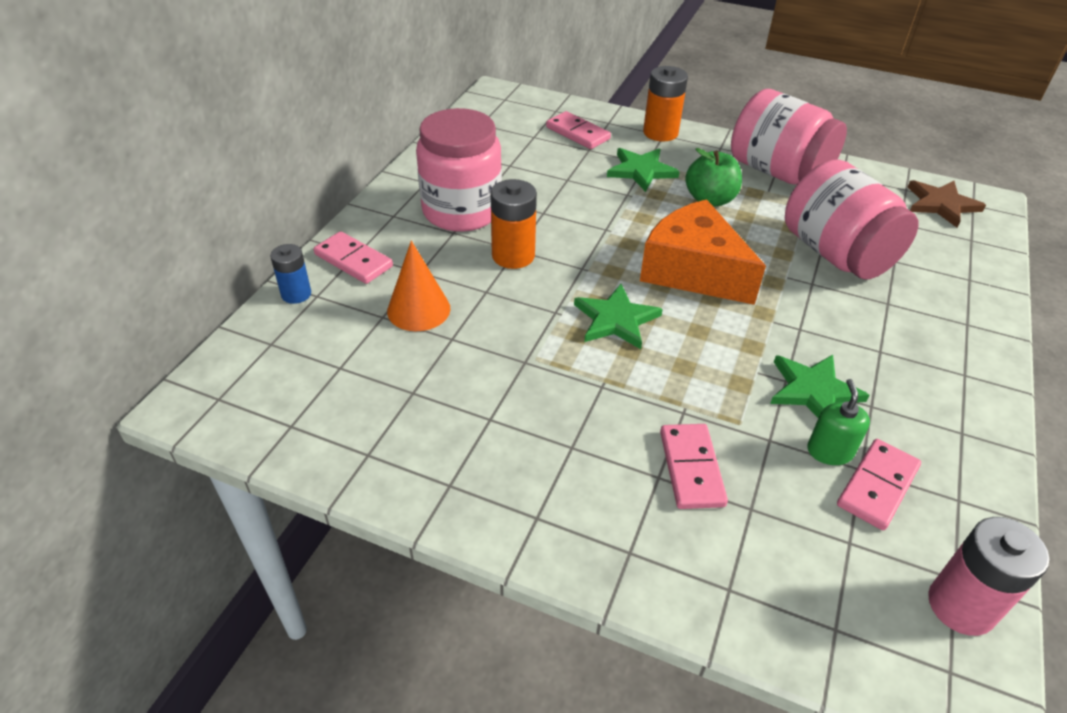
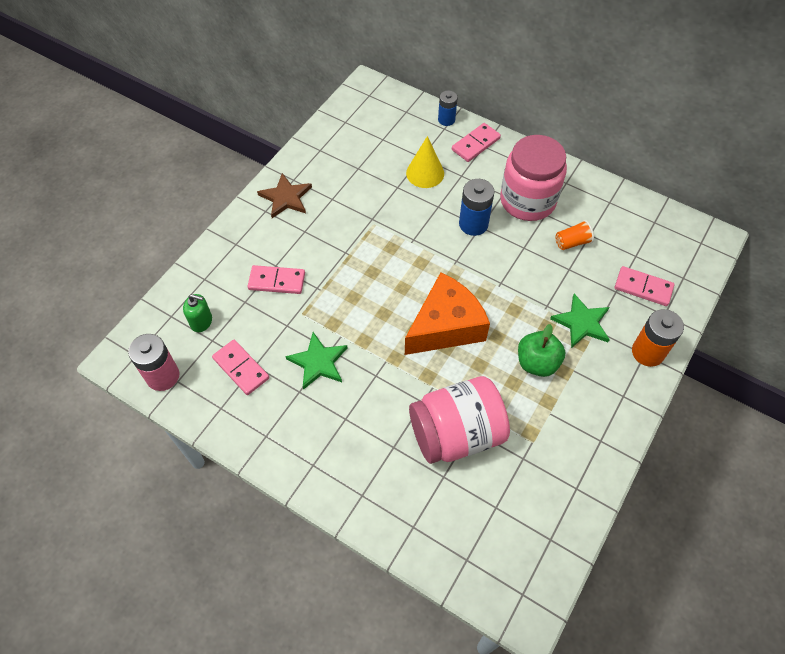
camera: 100 degrees right, 15 degrees up
orange cone [387,241,450,331] -> yellow cone [406,136,444,188]
orange battery [490,179,537,269] -> blue battery [459,179,494,236]
pink domino [546,111,611,149] -> pink domino turned 60 degrees clockwise [615,266,674,306]
green star [574,284,663,349] -> none
pink jar [731,89,847,185] -> none
green soap dispenser [807,379,870,465] -> green soap dispenser moved to [183,294,212,332]
brown star [908,180,986,228] -> brown star moved to [257,173,312,218]
none -> orange cup [555,220,594,250]

